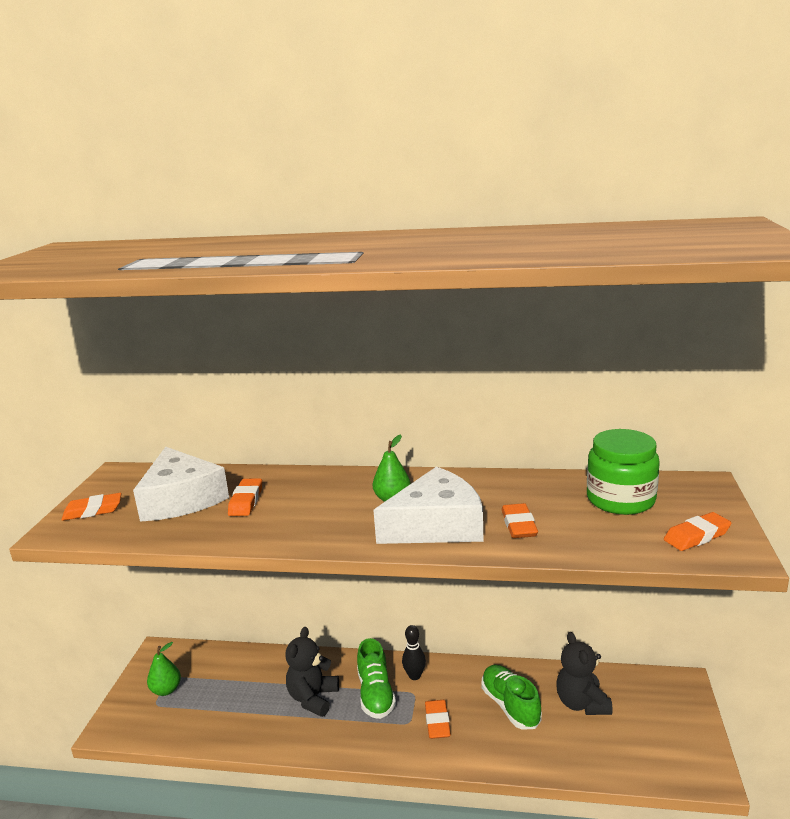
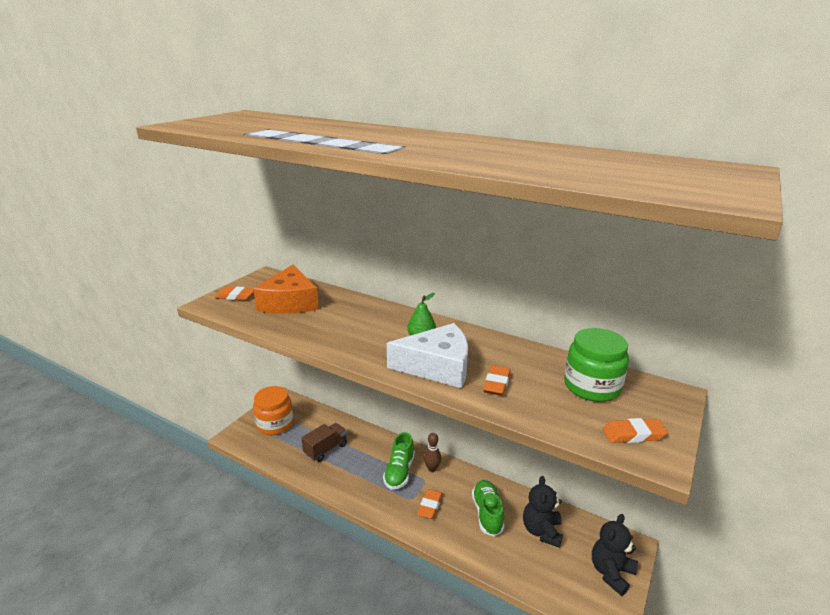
camera: 20 degrees right, 5 degrees up
white cheese [133,447,229,522] -> orange cheese [253,265,319,314]
green pear [147,642,181,696] -> orange jar [253,386,294,435]
orange eraser [228,478,262,516] -> none
black teddy bear [286,627,339,717] -> black teddy bear moved to [592,514,638,596]
black bowling pin [402,625,426,680] -> brown bowling pin [424,433,441,472]
none -> brown truck [301,423,347,462]

